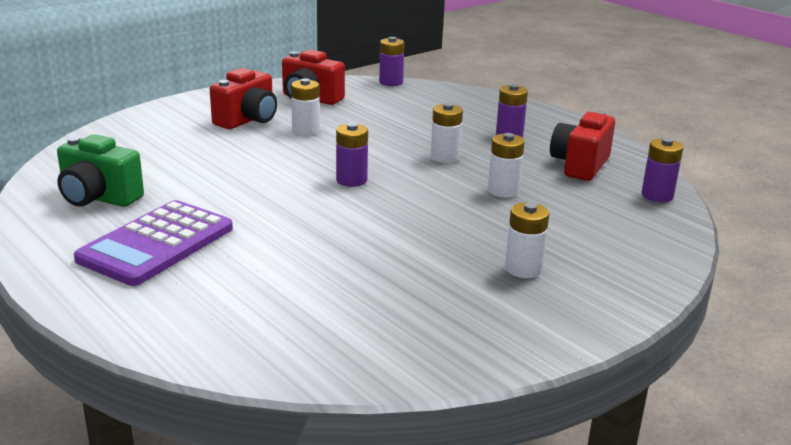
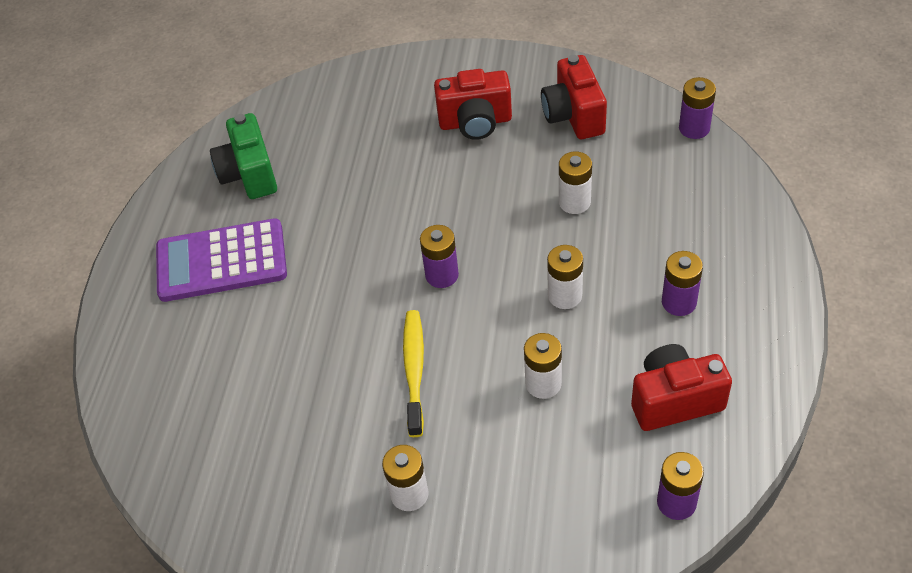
camera: 55 degrees right, 25 degrees up
white battery [291,78,320,135] -> white battery moved to [559,151,592,214]
none -> yellow toothbrush [403,310,424,437]

